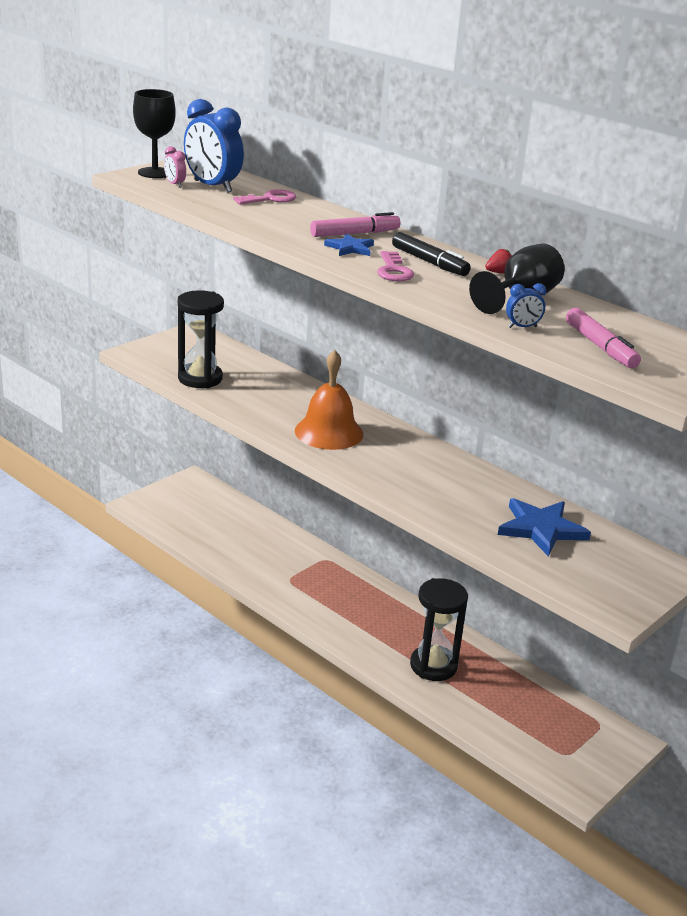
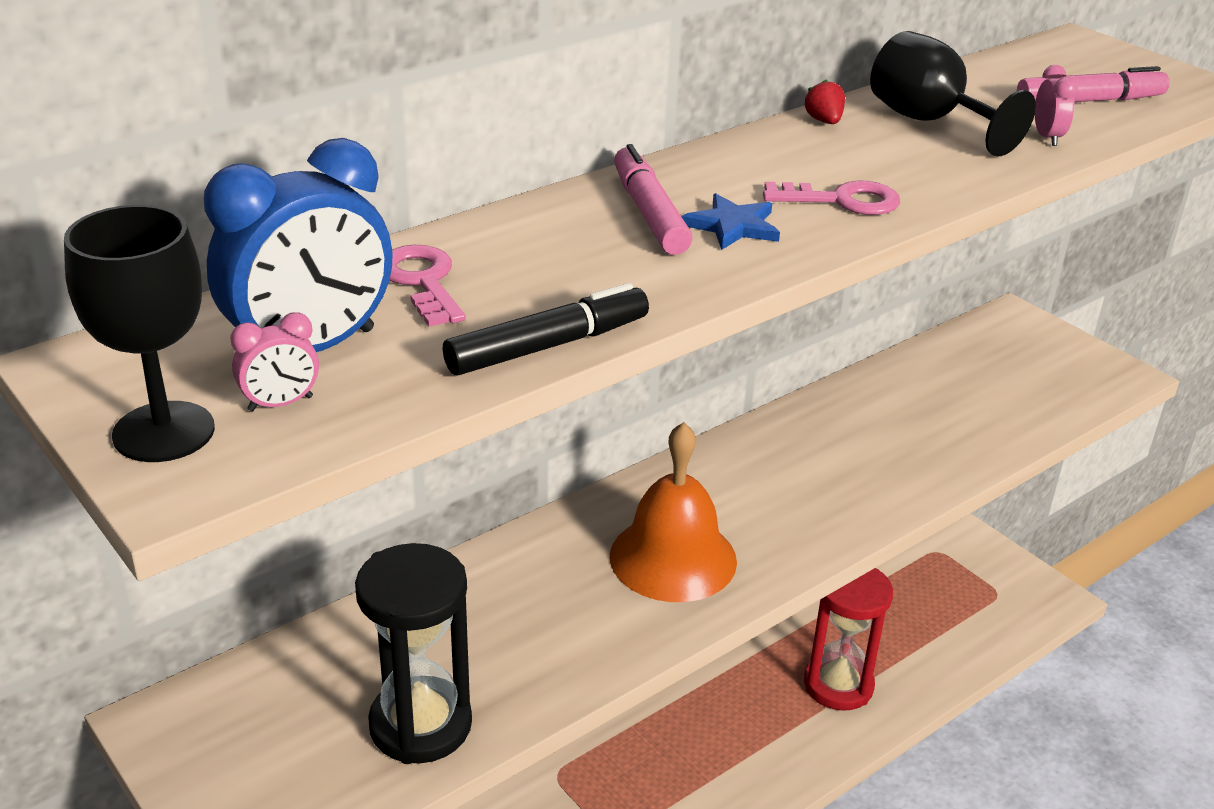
camera: 80 degrees left, 5 degrees up
black marker [392,232,471,276] -> black marker moved to [443,283,649,375]
black hourglass [410,578,468,681] -> red hourglass [804,568,893,711]
blue star [498,498,591,557] -> none
blue clock [506,283,546,328] -> pink clock [1035,65,1078,146]

